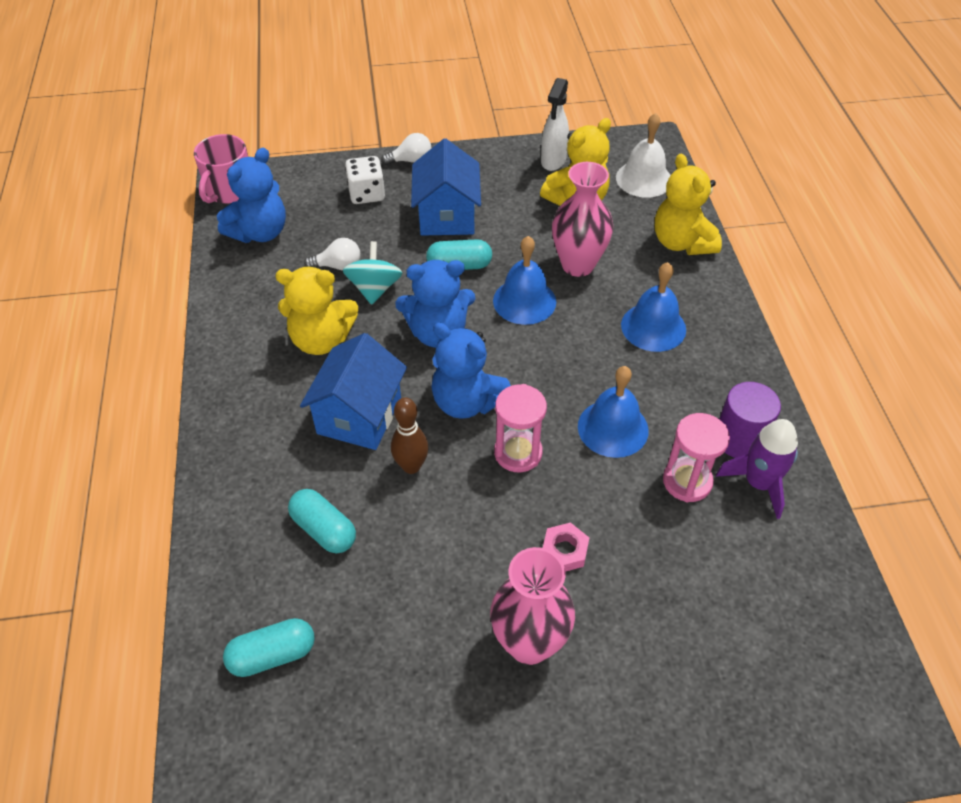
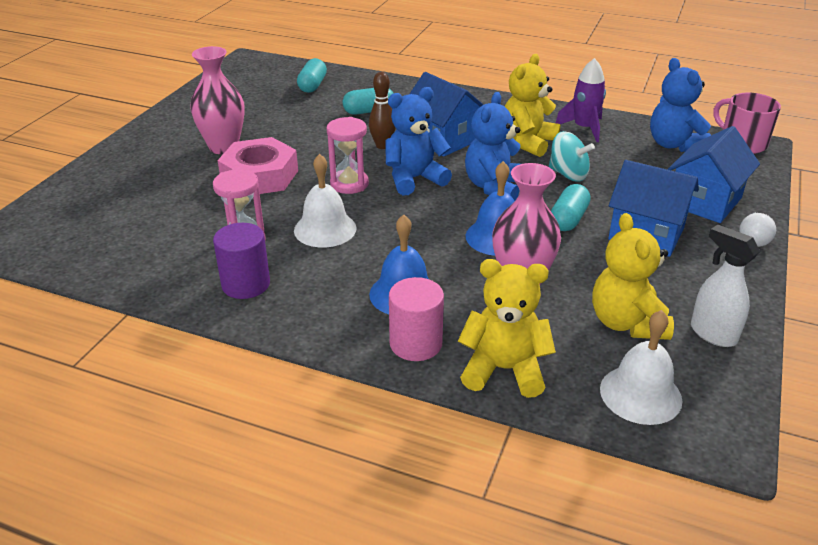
camera: 120 degrees right, 15 degrees down
white light bulb [304,238,360,271] -> none
white dice [345,156,385,204] -> blue house [668,126,760,223]
pink nut [543,522,589,572] -> pink nut [217,137,298,194], size x2.14
blue bell [578,366,649,458] -> white bell [294,154,357,247]
purple rocket [716,419,798,519] -> purple rocket moved to [556,58,606,142]
none -> pink cylinder [389,277,444,361]

